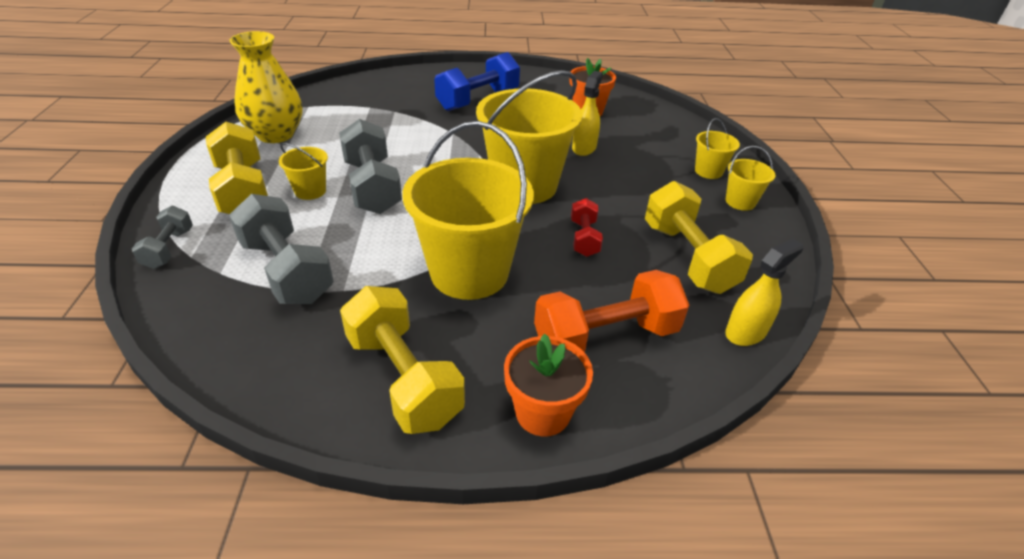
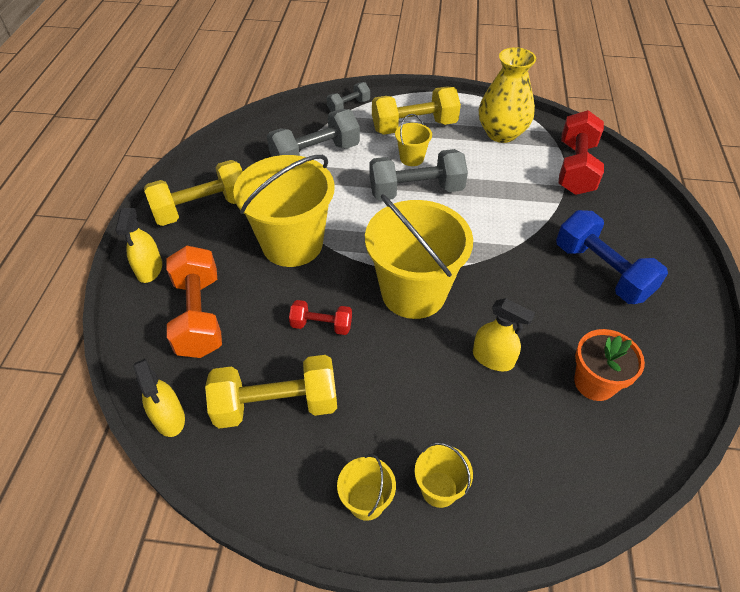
camera: 100 degrees right, 10 degrees up
grey dumbbell [132,206,193,269] -> grey dumbbell turned 45 degrees counterclockwise [326,82,370,112]
orange flower pot [504,334,593,436] -> yellow spray bottle [116,208,162,283]
none -> red dumbbell [559,110,604,195]

